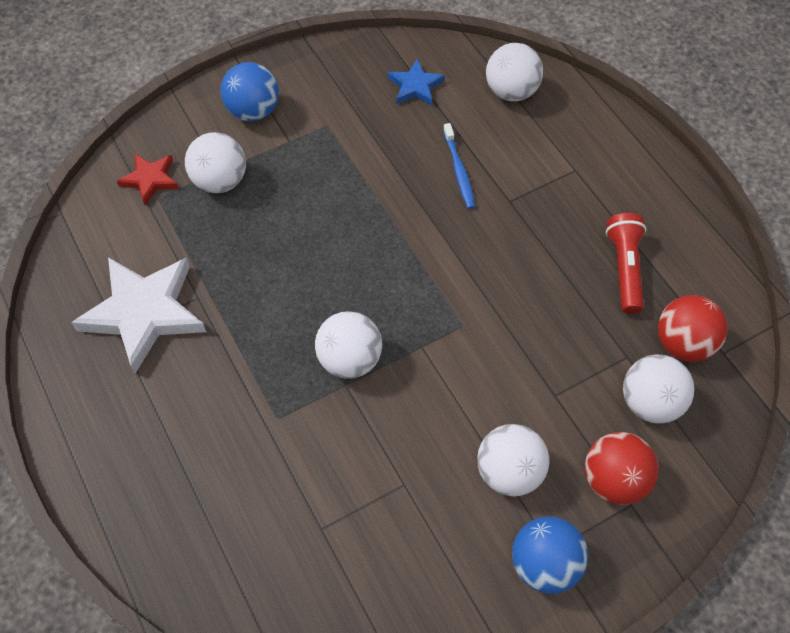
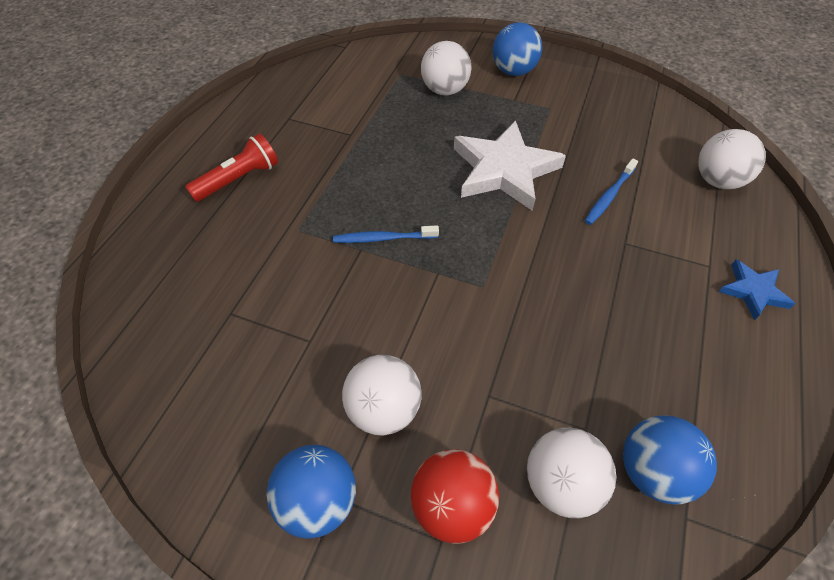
camera: 50 degrees right, 5 degrees down
white star [71,257,206,374] -> white star moved to [454,120,566,211]
red star [117,154,179,205] -> none
white ball [315,311,382,379] -> blue toothbrush [333,225,439,243]
blue star [388,58,445,105] -> blue star moved to [719,259,796,320]
red flashlight [606,213,647,314] -> red flashlight moved to [185,133,278,202]
red ball [658,295,728,362] -> blue ball [623,415,717,504]

